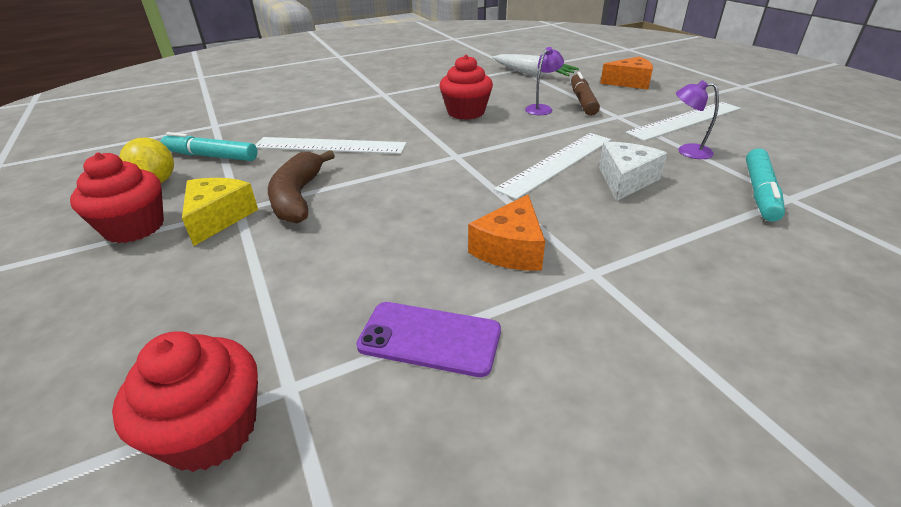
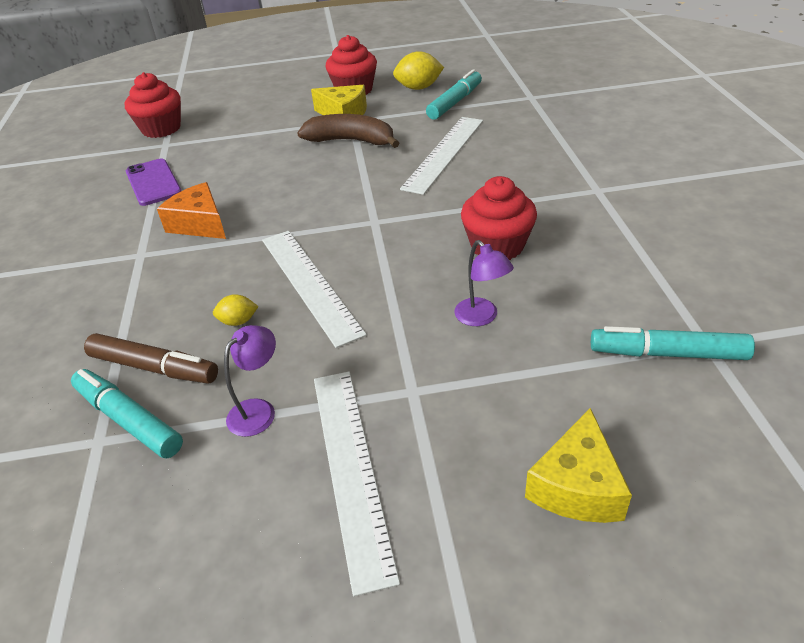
camera: 110 degrees right, 5 degrees up
purple phone [356,302,501,377] -> purple phone turned 60 degrees counterclockwise [126,158,182,206]
white carrot [492,54,579,77] -> turquoise marker [591,326,755,360]
brown marker [571,72,600,116] -> brown marker moved to [84,333,218,384]
white cheese [599,142,667,201] -> yellow lemon [213,294,259,326]
orange cheese [600,56,653,90] -> yellow cheese [525,408,632,523]

